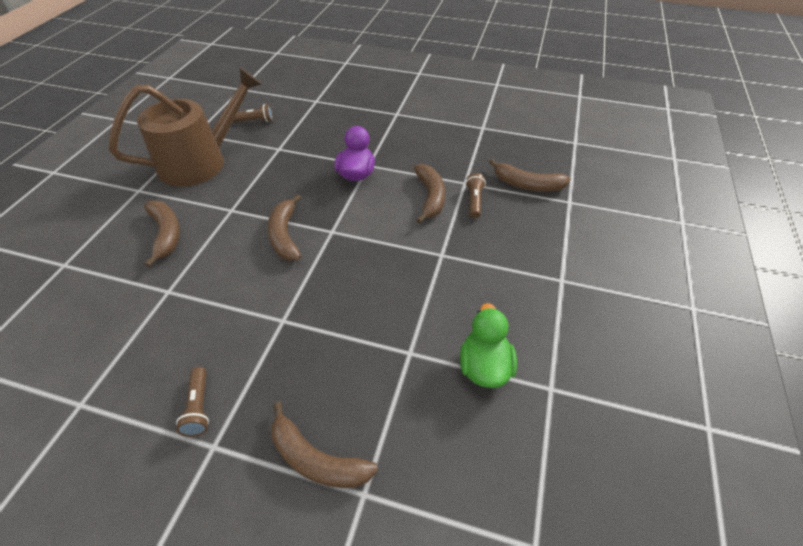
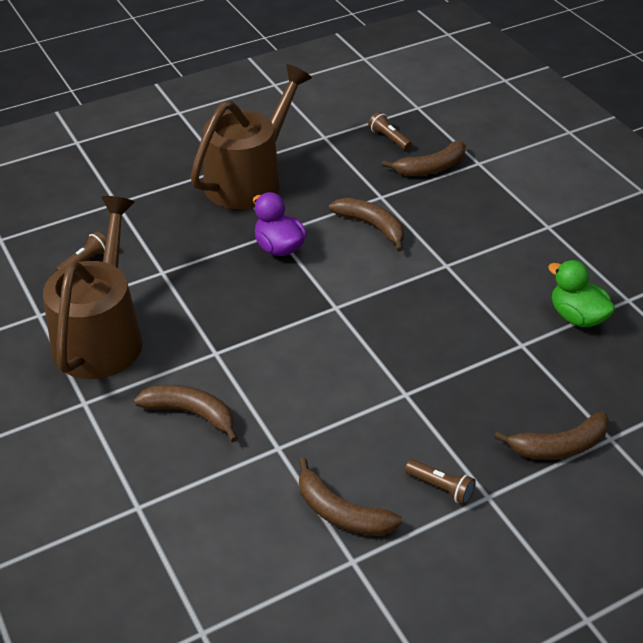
camera: 45 degrees left, 5 degrees down
brown banana [268,194,301,261] -> brown banana moved to [299,458,402,536]
brown flashlight [465,173,486,218] -> brown flashlight moved to [368,112,412,150]
none -> brown watering can [190,64,312,209]

